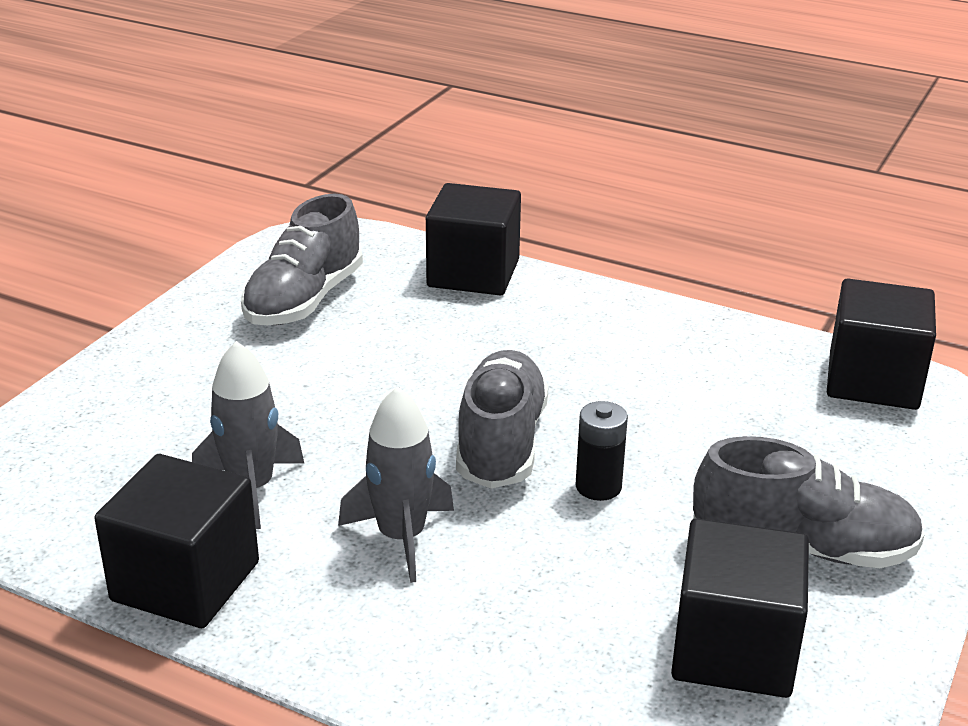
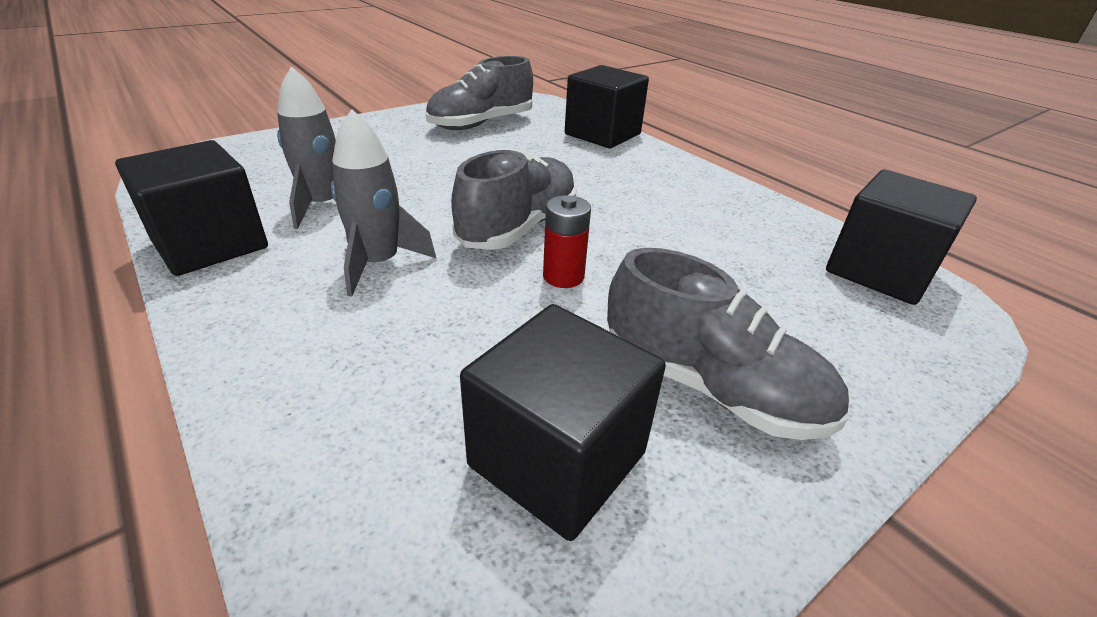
camera: 25 degrees right, 5 degrees up
black battery [576,401,628,501] -> red battery [543,195,591,288]

